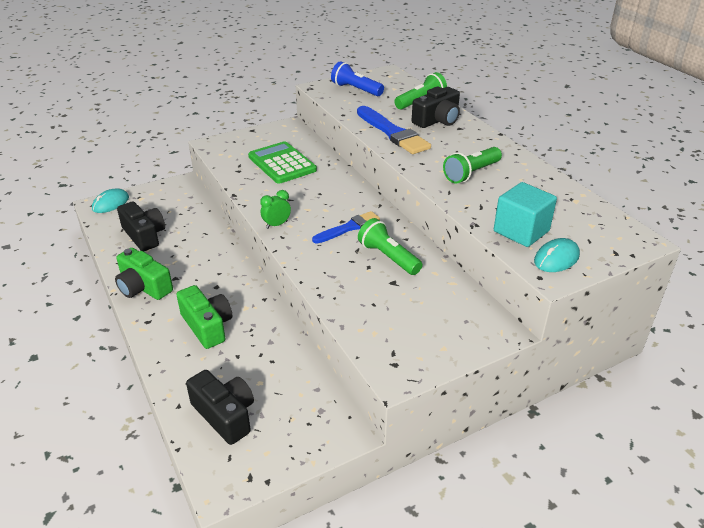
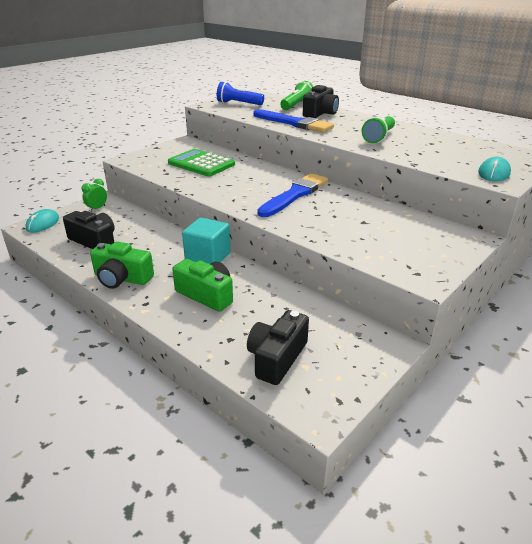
camera: 20 degrees left, 5 degrees down
black camera [186,370,254,445] -> black camera turned 90 degrees counterclockwise [247,310,309,385]
green clock [260,190,291,229] -> green clock moved to [82,179,107,212]
blue brush [312,211,380,243] -> blue brush [257,173,328,217], size x1.59
green flashlight [358,218,423,275] -> none
turquoise cube [494,182,557,247] -> turquoise cube moved to [182,217,230,264]

